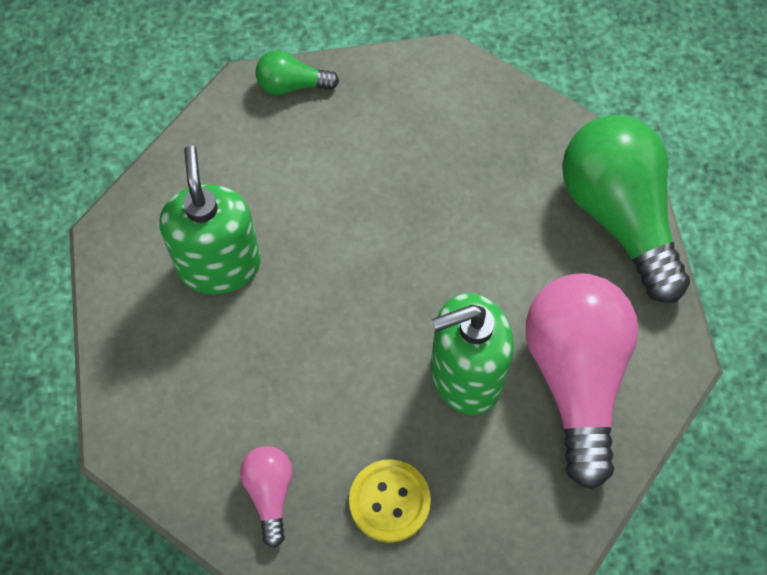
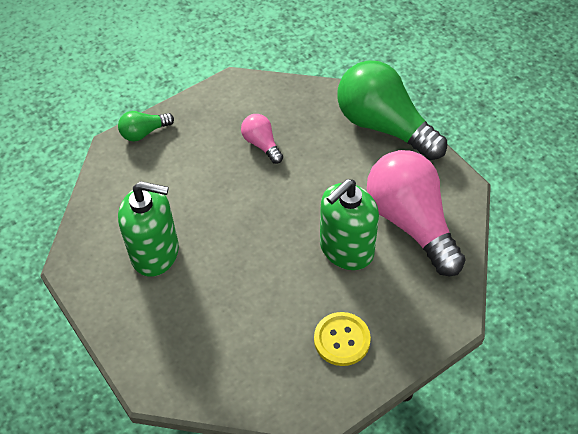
camera: 25 degrees left, 10 degrees down
green soap dispenser [159,146,261,294] -> green soap dispenser turned 135 degrees clockwise [118,181,179,277]
pink light bulb [240,446,293,548] -> pink light bulb moved to [241,114,283,164]

